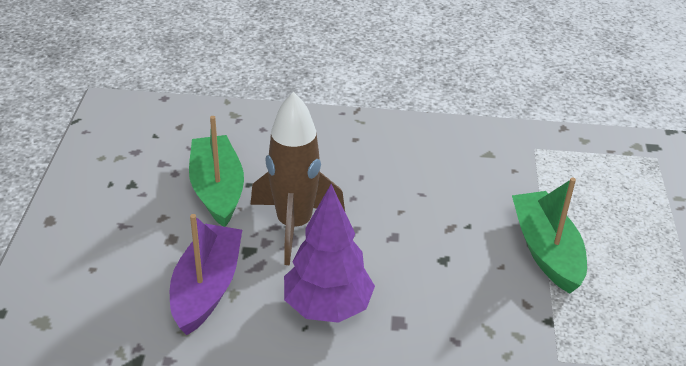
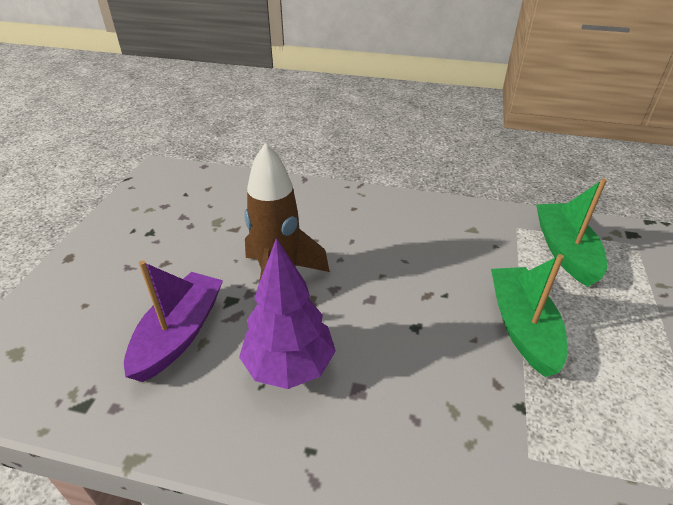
camera: 10 degrees right, 0 degrees up
green boat [189,116,244,227] -> green boat moved to [536,178,607,287]

